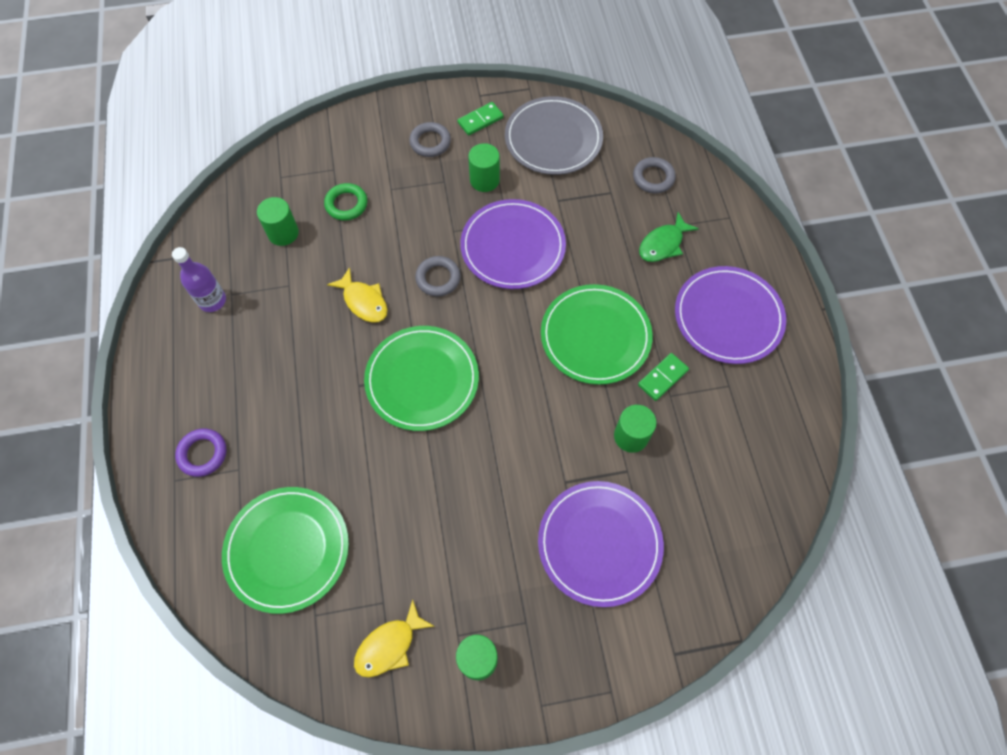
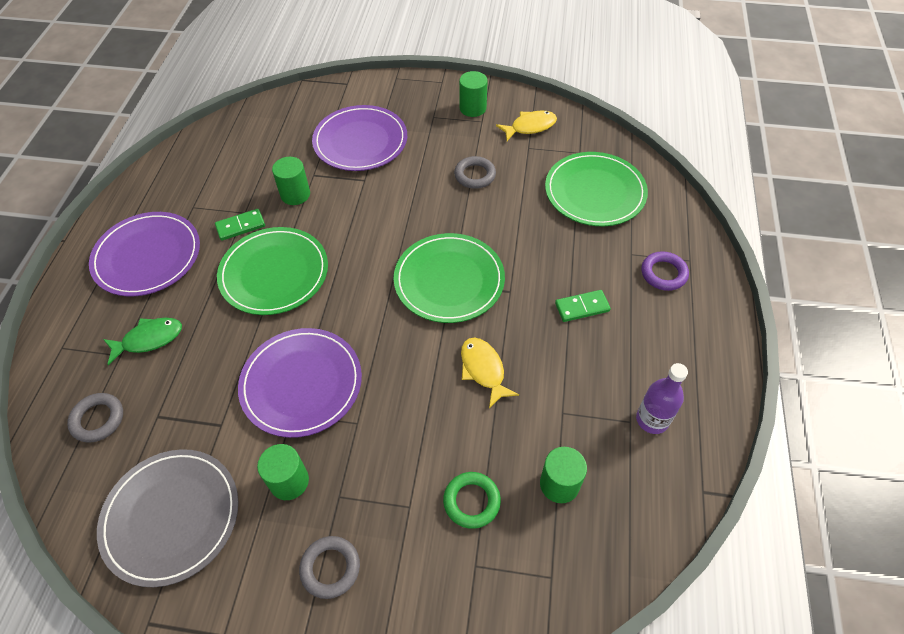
camera: 160 degrees left, 10 degrees down
grey ring [415,256,461,297] -> grey ring moved to [454,156,496,189]
green domino [457,102,504,136] -> green domino moved to [555,290,611,322]

